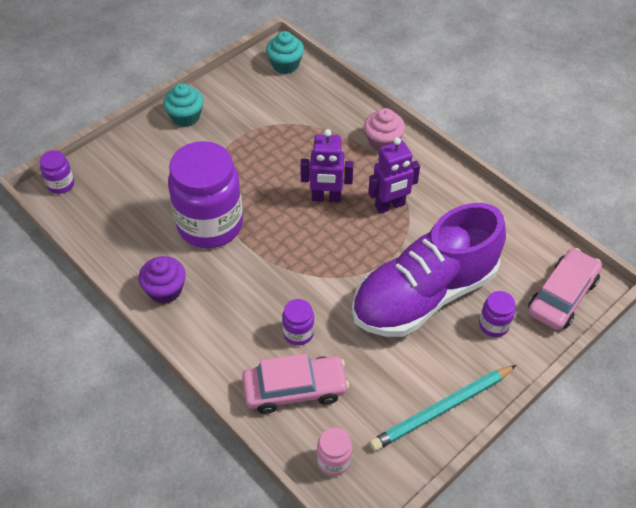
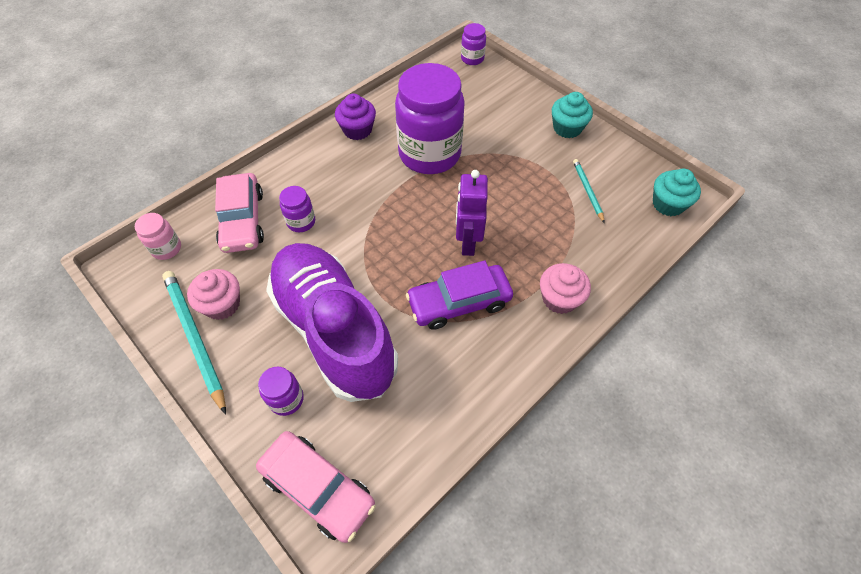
camera: 90 degrees right, 5 degrees up
purple robot [368,137,420,214] -> purple car [406,260,513,330]
none -> pink cupcake [187,269,240,320]
none -> turquoise pencil [573,159,605,223]

